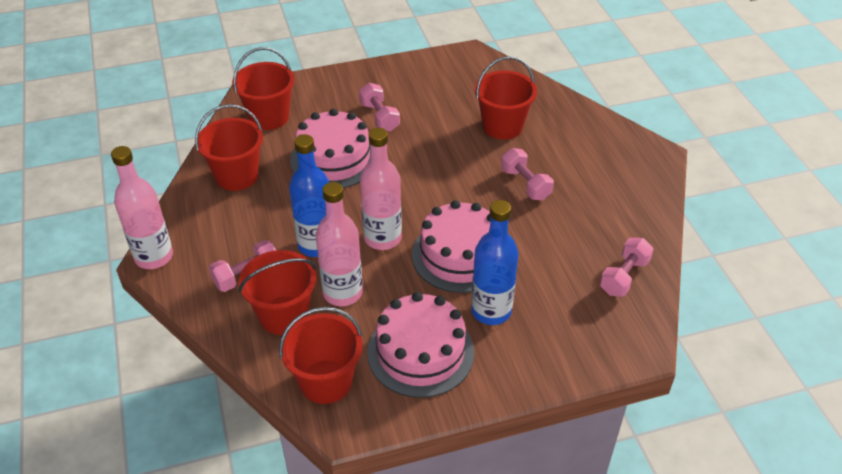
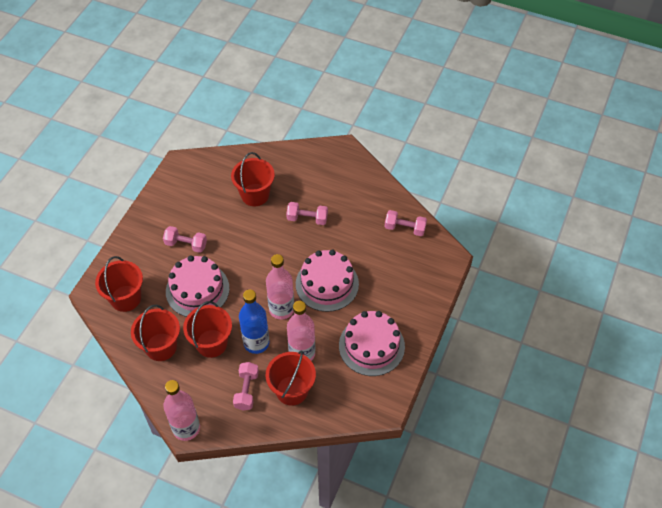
camera: 50 degrees left, 10 degrees up
red bucket [279,307,362,404] -> red bucket moved to [183,301,232,358]
blue bottle [471,200,519,325] -> none
pink dumbbell [600,238,654,297] -> pink dumbbell turned 60 degrees counterclockwise [384,210,427,236]

